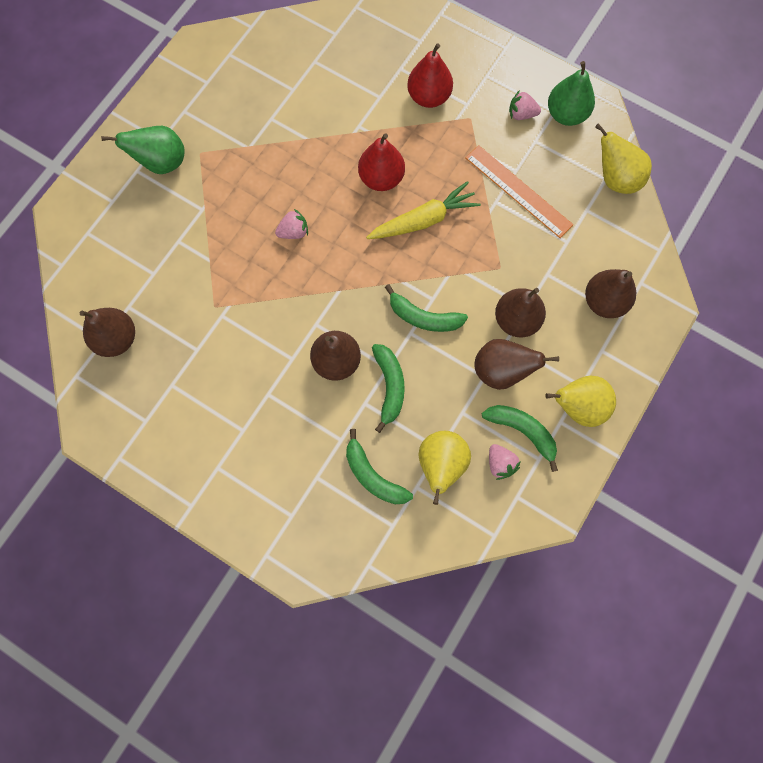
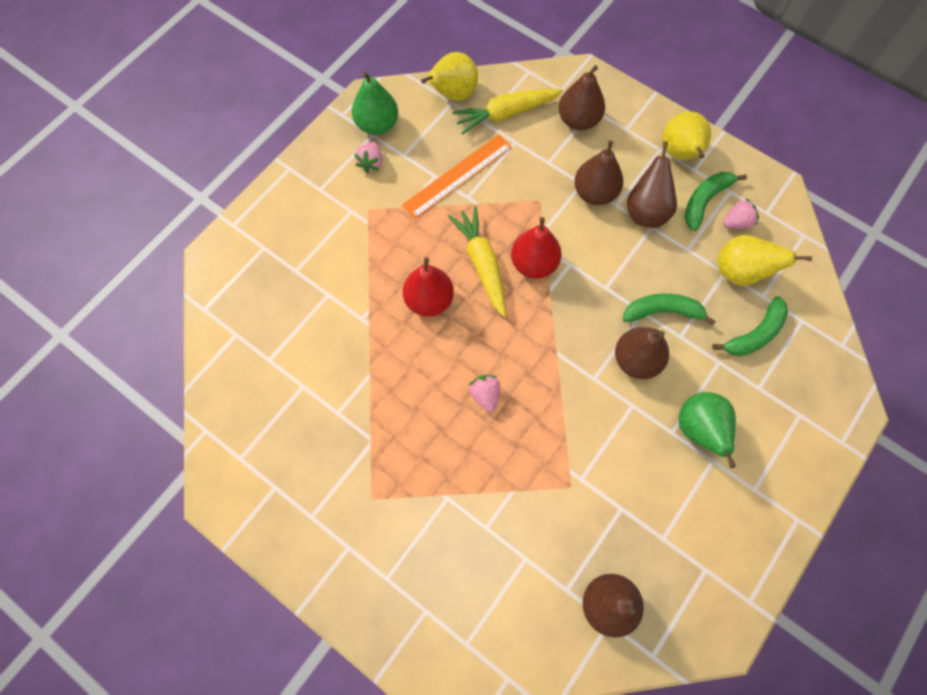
camera: 85 degrees left, 5 degrees down
green pear [101,126,185,174] -> green pear moved to [679,392,736,468]
green banana [385,284,468,332] -> none
red pear [407,43,453,108] -> red pear moved to [511,217,562,279]
none -> yellow carrot [452,89,563,135]

